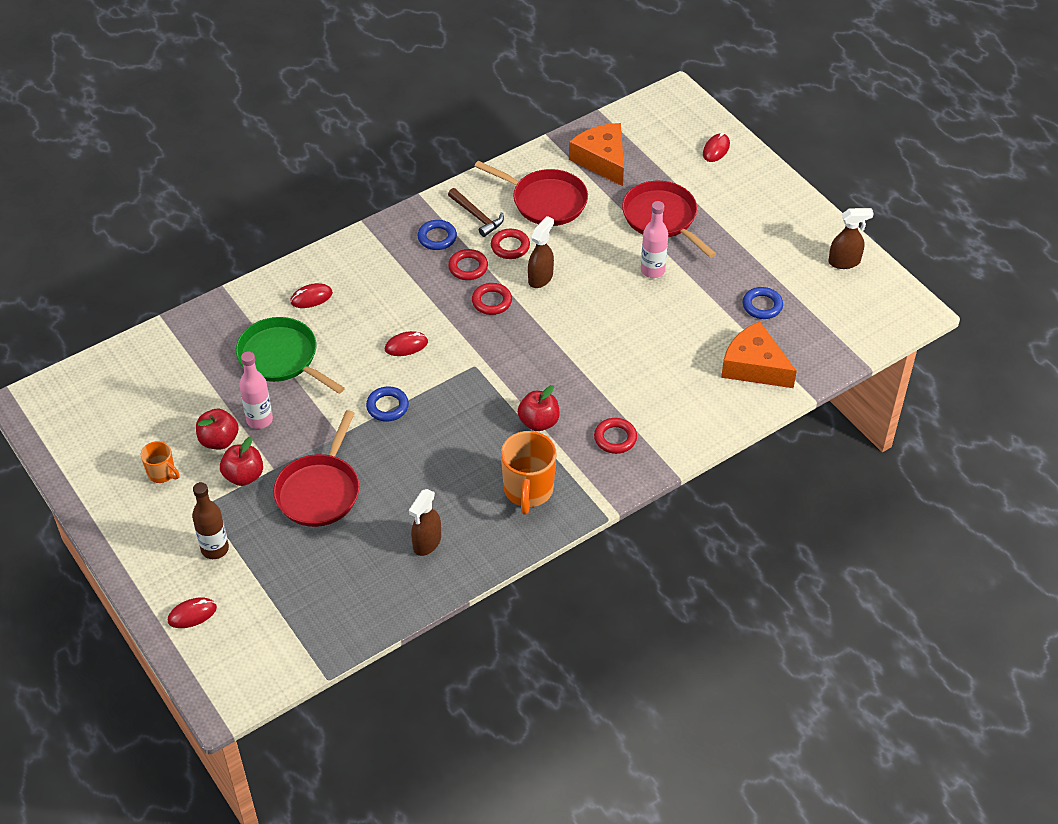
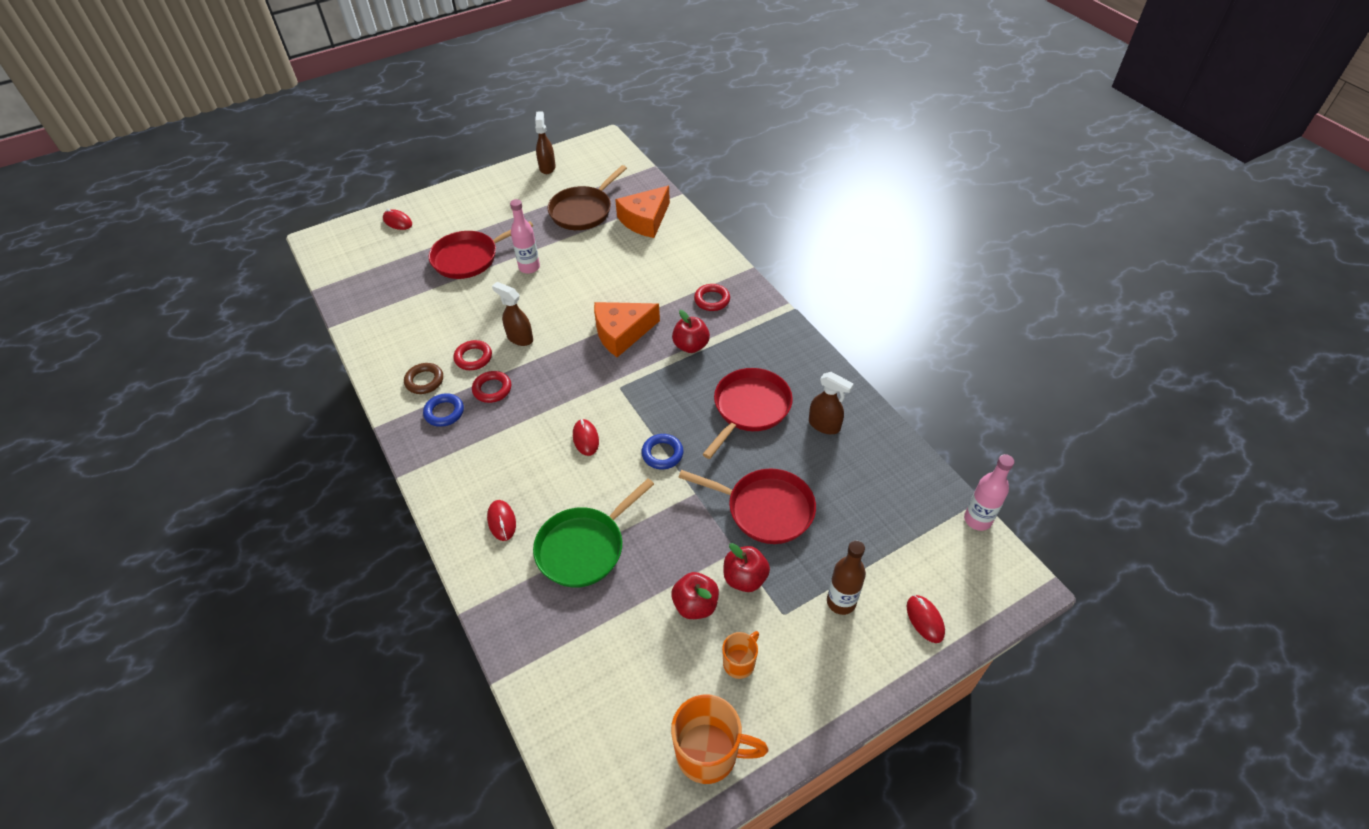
camera: 85 degrees left, 0 degrees up
pink bottle [239,352,273,429] -> pink bottle moved to [964,454,1014,531]
brown hammer [448,188,504,237] -> brown ring [404,363,443,394]
red ring [472,283,512,315] -> none
red pan [474,161,588,226] -> red pan moved to [702,368,793,459]
orange mug [501,431,556,515] -> orange mug moved to [671,694,768,784]
orange cheese [569,123,624,186] -> orange cheese moved to [594,302,660,357]
blue ring [743,287,783,319] -> brown pan [547,165,627,230]

